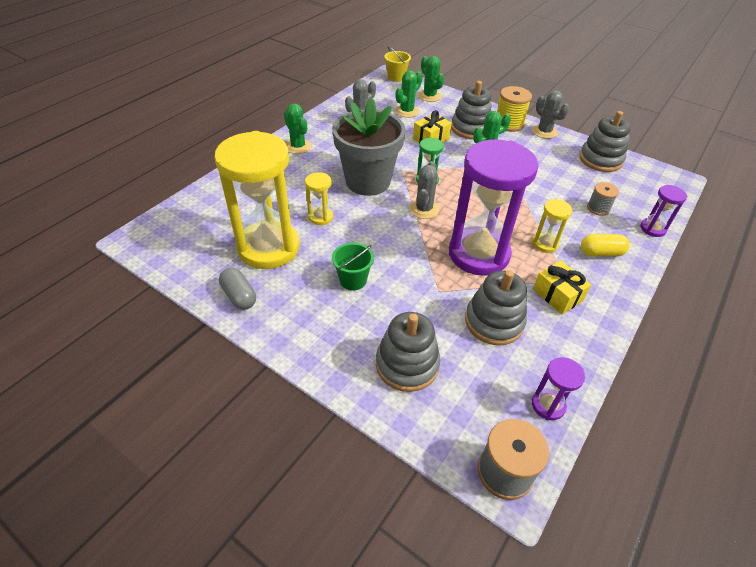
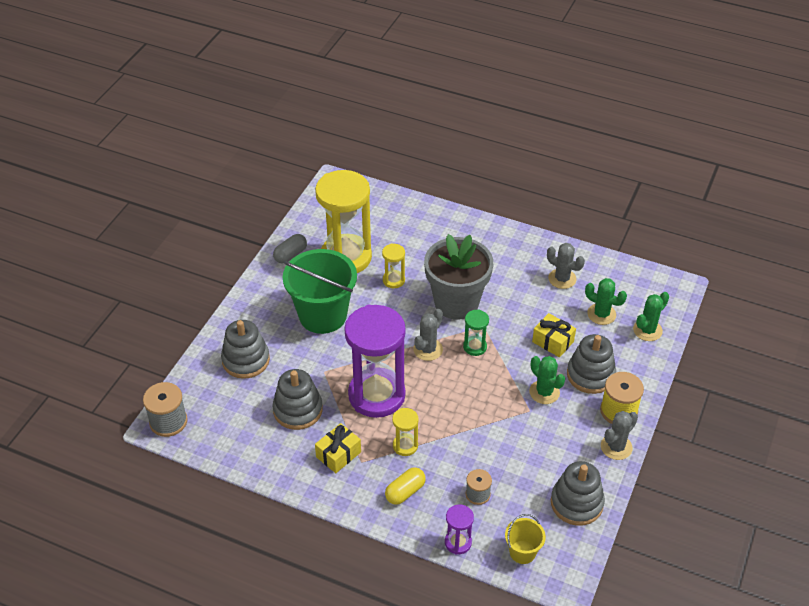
camera: 80 degrees right, 0 degrees up
green cactus [284,104,312,154] -> none
green bucket [332,243,374,291] -> green bucket [283,249,357,334], size x2.13
yellow bucket [384,46,411,82] -> yellow bucket moved to [505,514,546,564]
grey cactus [409,161,439,219] -> grey cactus turned 60 degrees counterclockwise [413,309,443,361]
purple hourglass [532,357,585,420] -> none
yellow capsule [581,234,630,256] -> yellow capsule turned 60 degrees clockwise [385,467,426,505]

